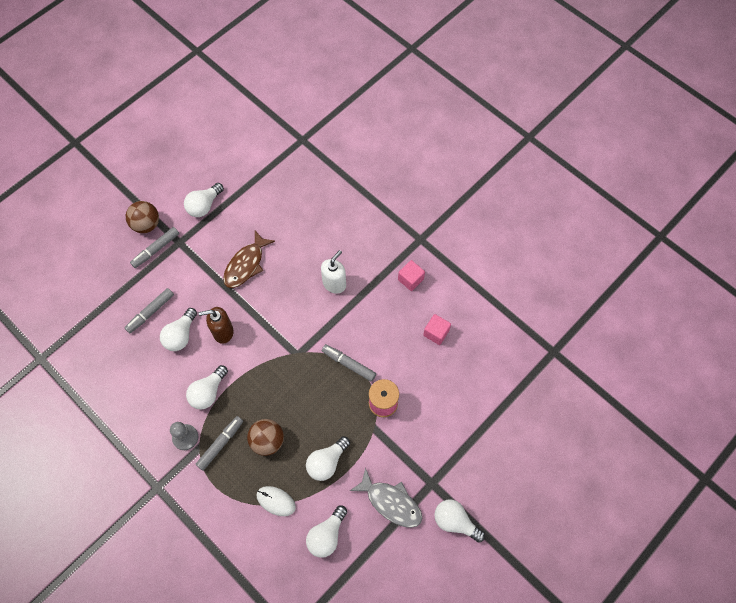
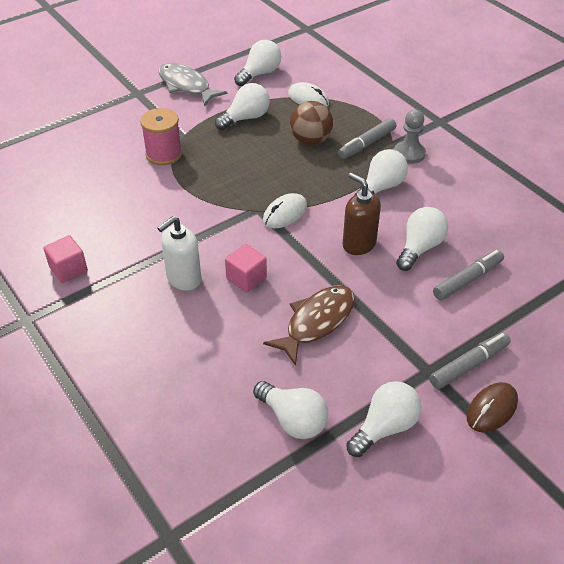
camera: 170 degrees left, 20 degrees down
brown ball [126,201,159,233] -> brown mouse [467,382,518,432]
brown soap dispenser [199,307,234,344] -> brown soap dispenser turned 135 degrees counterclockwise [343,173,381,255]
grey marker [322,344,376,382] -> none
pink cube [423,314,451,345] -> pink cube moved to [225,244,267,293]
white light bulb [434,500,485,542] -> white light bulb moved to [253,381,328,439]
none -> white mouse [263,193,307,229]

